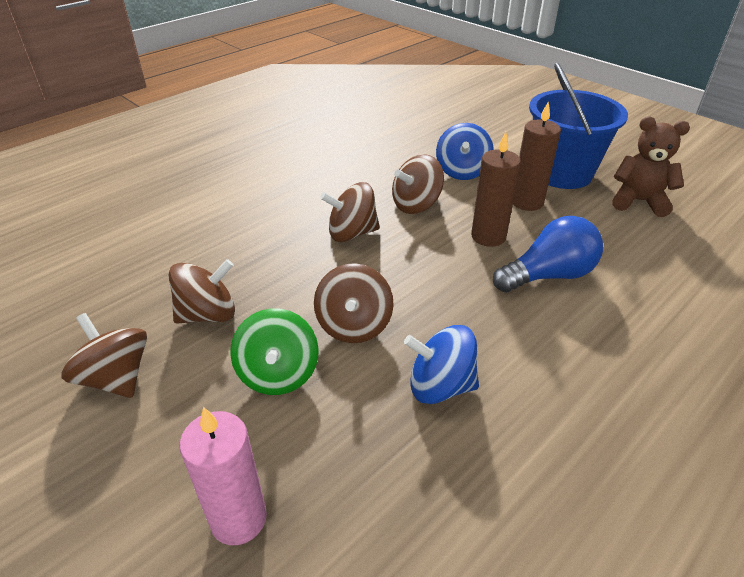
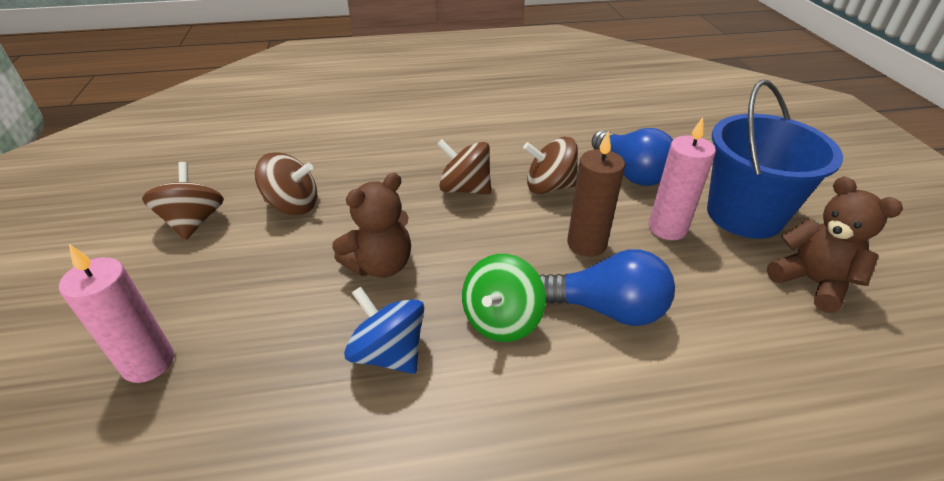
camera: 35 degrees right, 0 degrees up
green spinning top [230,308,319,395] -> green spinning top moved to [462,254,546,342]
brown spinning top [314,263,394,343] -> brown teddy bear [332,173,411,278]
blue spinning top [436,123,494,180] -> blue light bulb [591,128,673,186]
brown candle [513,101,561,211] -> pink candle [649,117,716,240]

